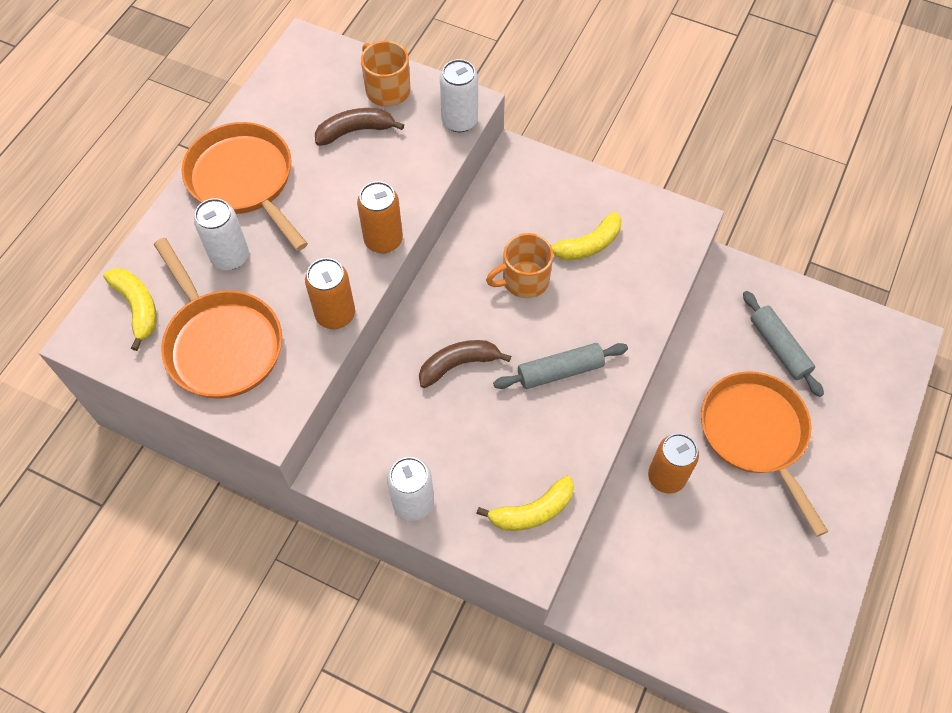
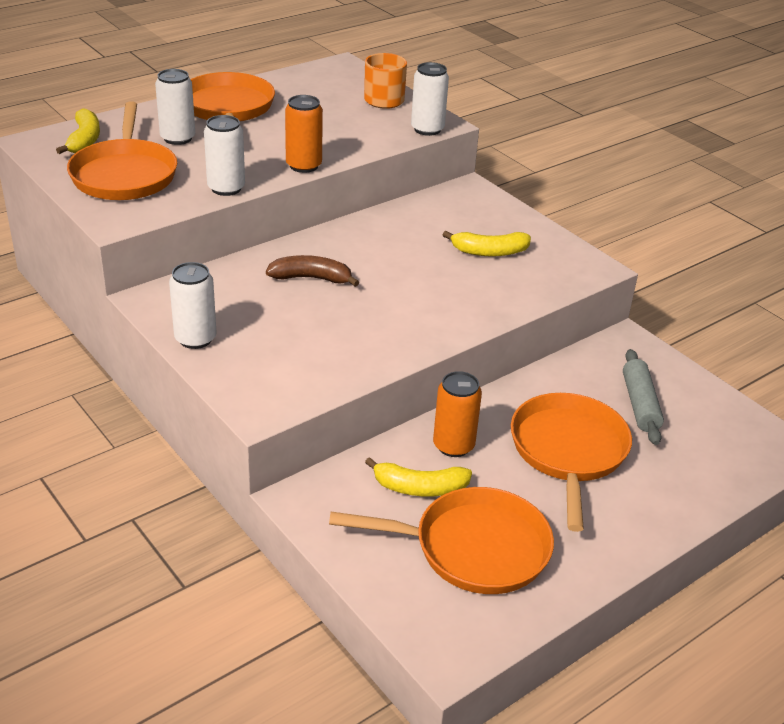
camera: 25 degrees right, 25 degrees down
orange can [305,258,355,329] -> white can [204,115,245,196]
brown banana [315,108,404,146] -> none
yellow banana [476,476,574,531] -> yellow banana moved to [365,457,472,497]
orange mug [486,233,553,298] -> none
grey rolling pin [493,343,628,389] -> none
none -> orange pan [329,487,554,594]

